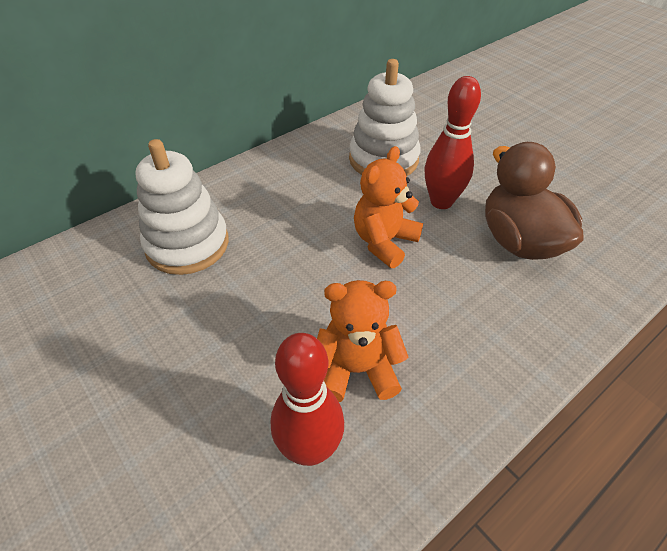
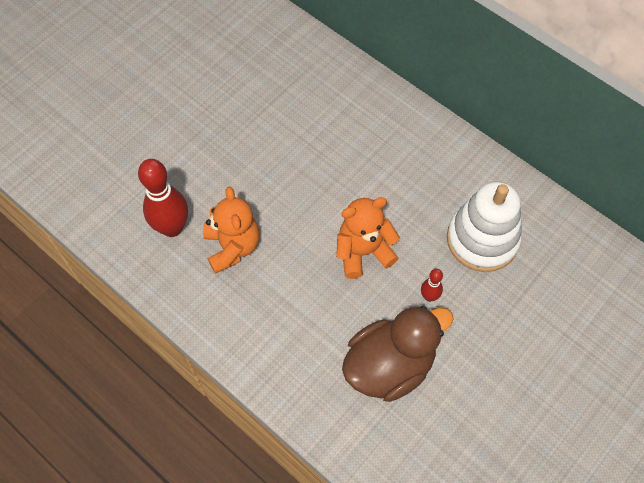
camera: 80 degrees right, 15 degrees up
white stacking toy [136,139,229,275] -> none
orange teddy bear [354,146,423,268] -> orange teddy bear turned 45 degrees counterclockwise [336,197,400,279]
red bowling pin [425,76,481,209] -> red bowling pin [421,269,443,302], size x0.48

